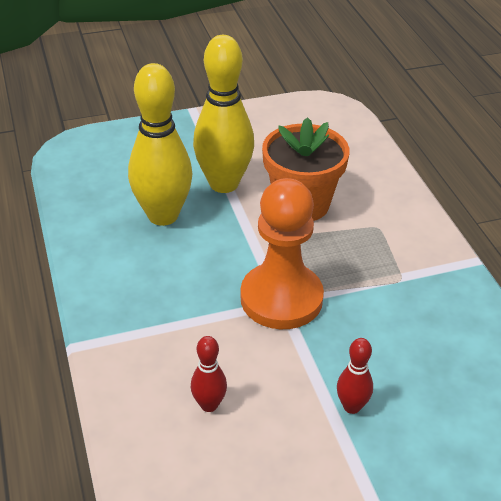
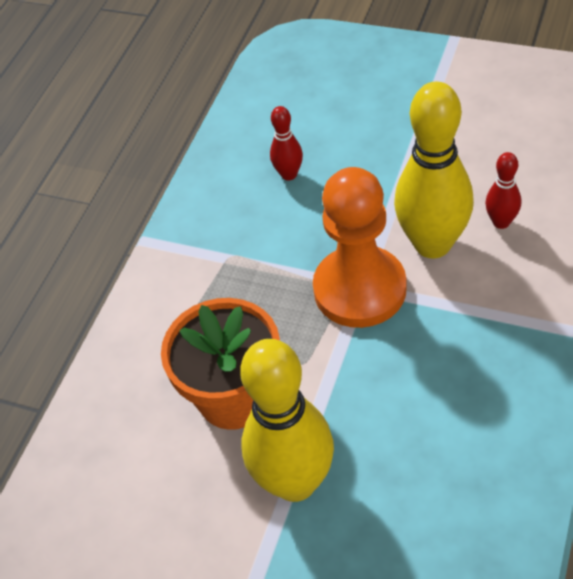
camera: 135 degrees left, 10 degrees up
yellow bowling pin [128,63,192,226] -> yellow bowling pin moved to [394,82,474,259]
red bowling pin [337,338,373,414] -> red bowling pin moved to [270,106,303,181]

